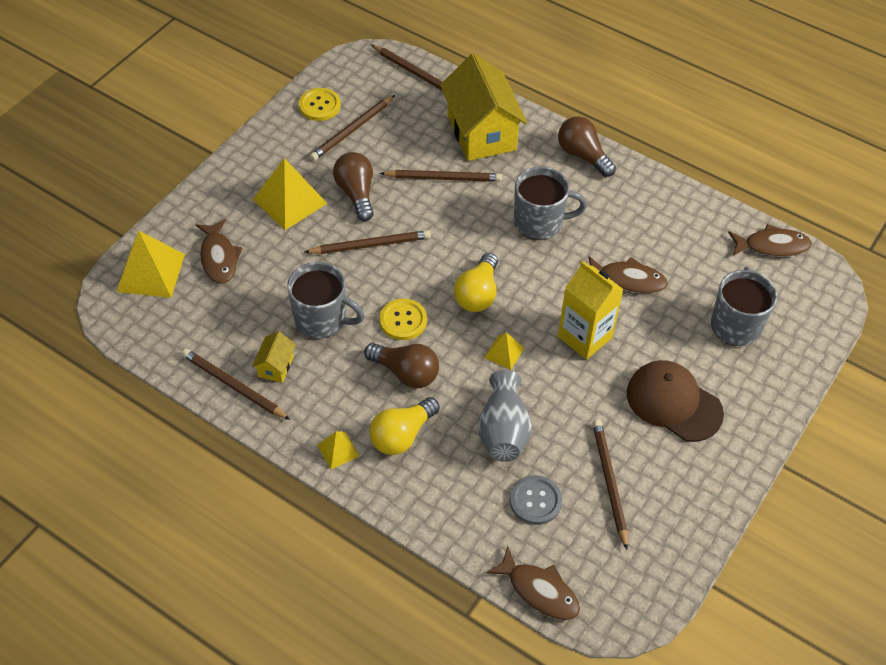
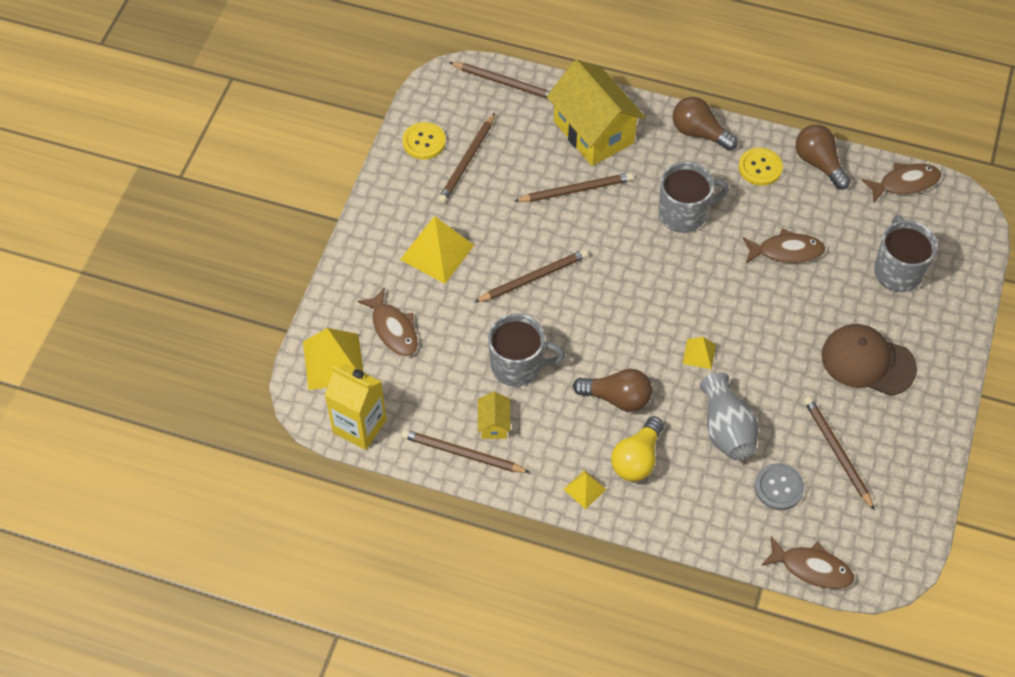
camera: 15 degrees left, 5 degrees up
brown light bulb [333,152,374,221] -> brown light bulb moved to [796,125,850,190]
yellow button [380,299,427,340] -> yellow button moved to [739,148,783,186]
yellow light bulb [454,253,498,312] -> none
yellow carton [558,261,624,360] -> yellow carton moved to [325,364,387,450]

